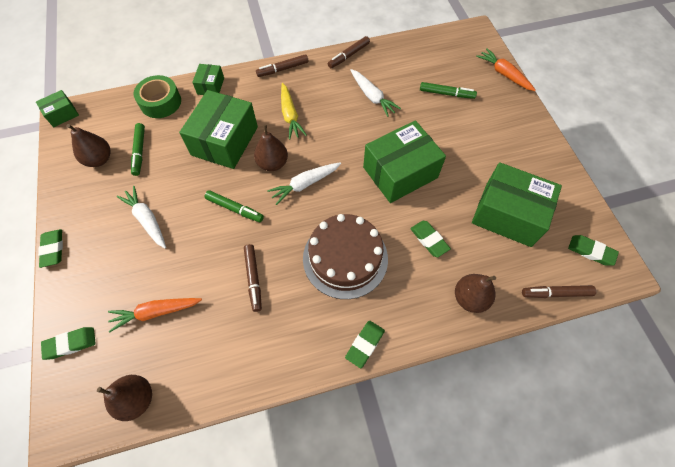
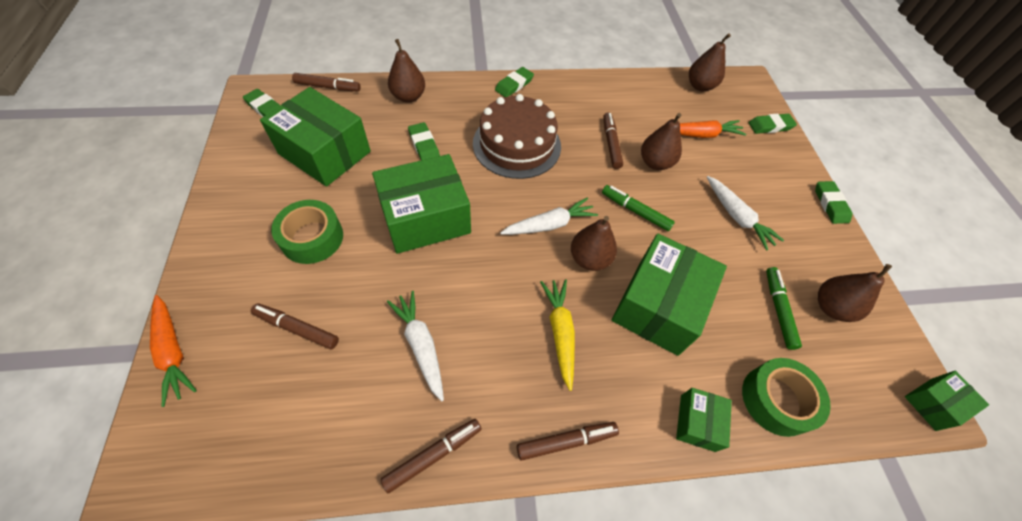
camera: 175 degrees left, 5 degrees down
green marker [420,82,477,99] -> brown marker [251,304,339,349]
none -> green tape [271,200,343,264]
none -> brown pear [641,113,682,170]

